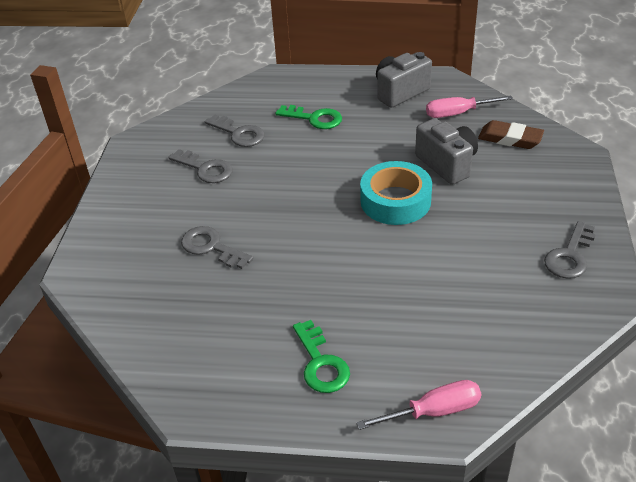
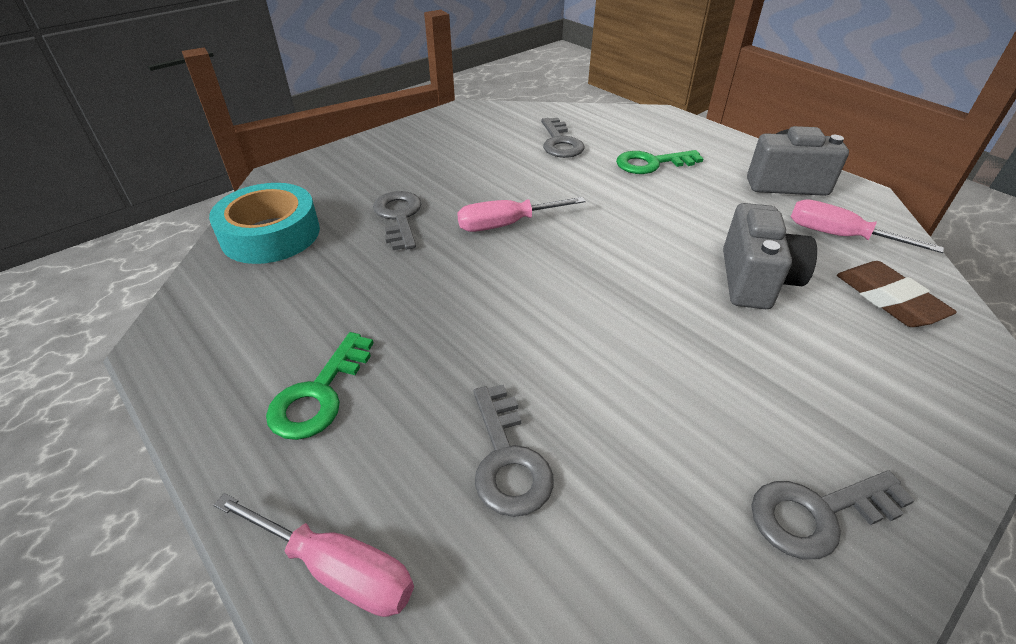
camera: 40 degrees right, 0 degrees up
grey key [168,149,233,183] -> grey key moved to [474,384,554,517]
green key [275,105,342,129] -> green key turned 105 degrees clockwise [616,150,703,174]
turquoise tape [360,161,432,225] -> turquoise tape moved to [209,183,320,264]
none -> pink screwdriver [457,197,586,232]

